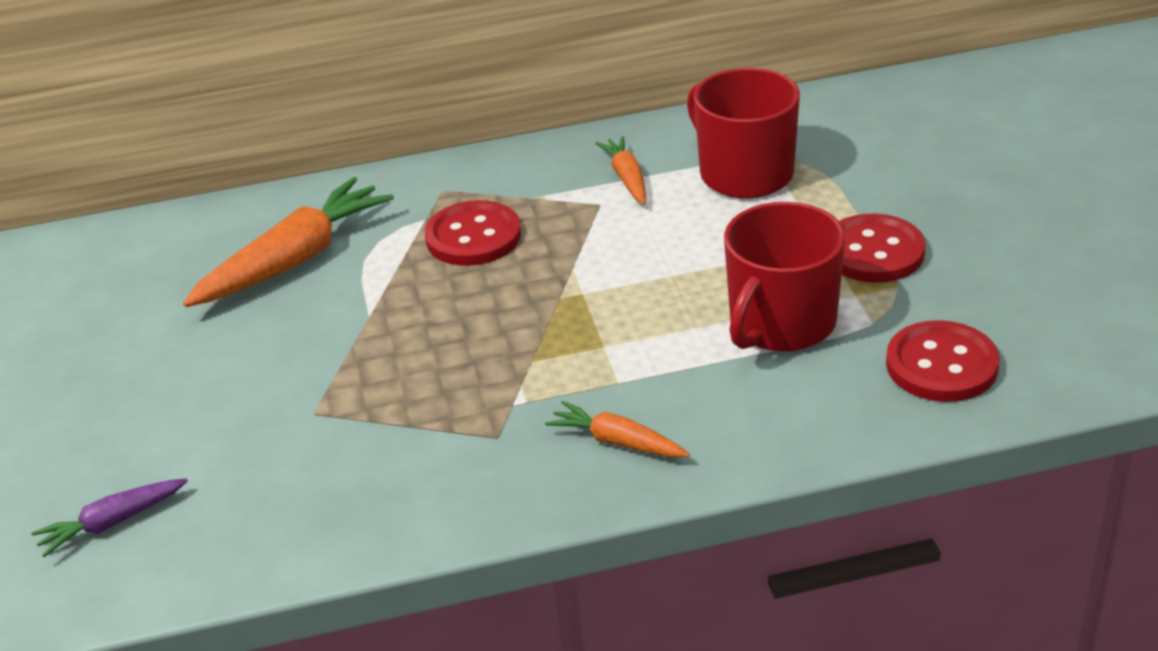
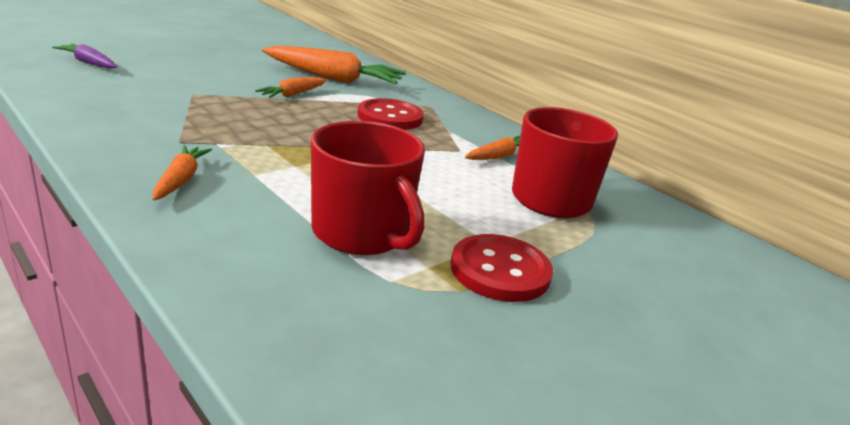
camera: 55 degrees right, 10 degrees down
red mug [724,202,846,352] -> red mug turned 135 degrees counterclockwise [311,121,425,255]
red button [886,320,1000,402] -> none
none -> orange carrot [255,77,327,98]

